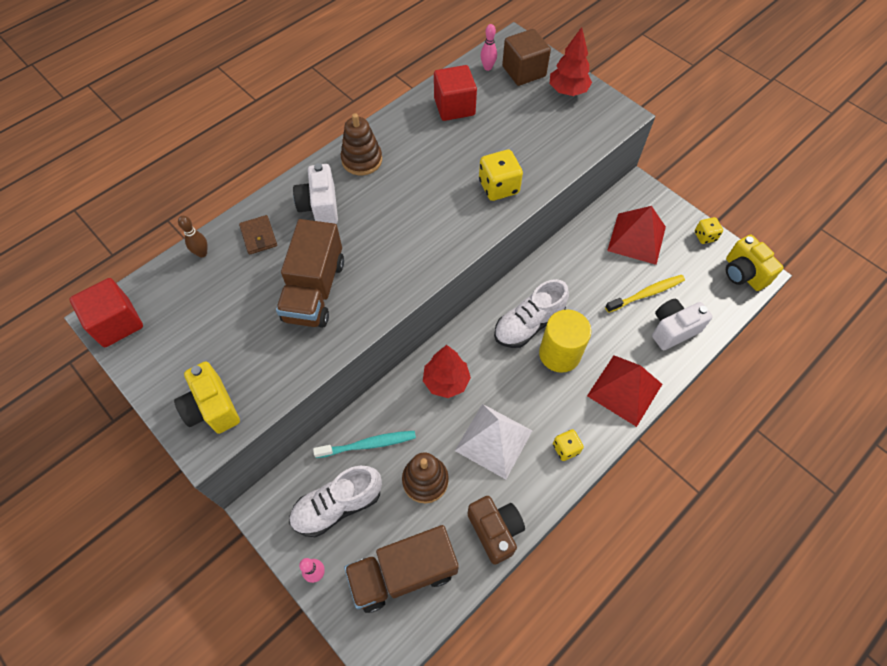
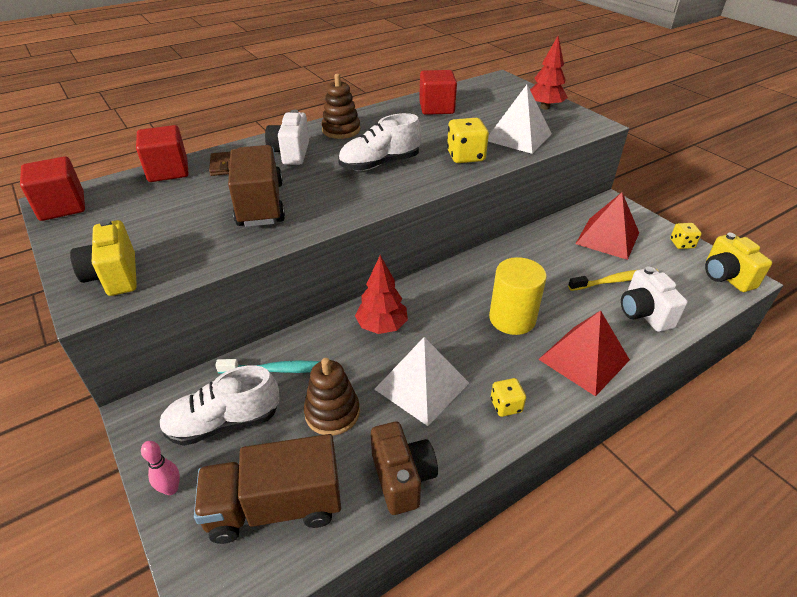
camera: 10 degrees right, 20 degrees down
brown bowling pin [178,216,208,257] -> red cube [136,125,188,182]
brown truck [276,219,344,328] -> brown truck turned 150 degrees clockwise [228,145,285,227]
pink bowling pin [480,24,497,71] -> none
white shoe [494,279,569,348] -> white shoe moved to [338,113,421,171]
brown cube [502,29,551,86] -> none
white camera [652,299,713,350] -> white camera turned 90 degrees counterclockwise [621,266,688,332]
none -> white pyramid [488,85,552,154]

